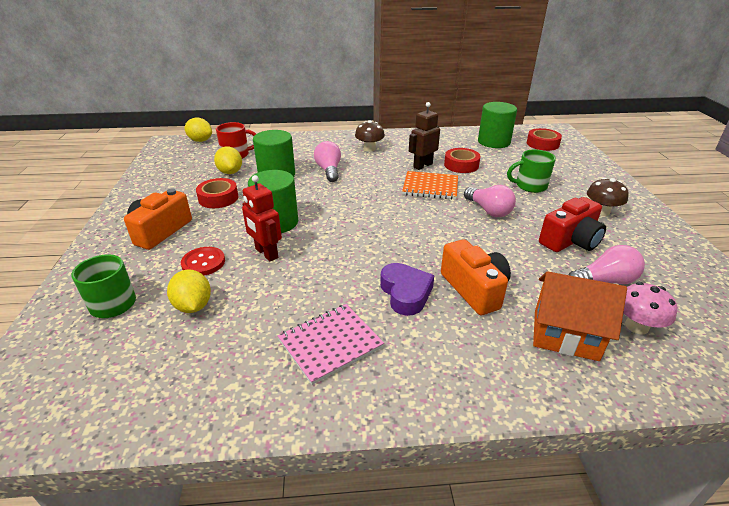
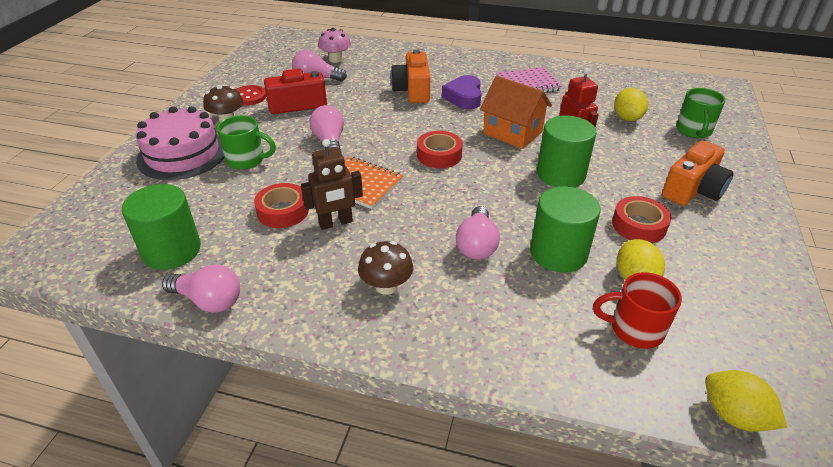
camera: 160 degrees left, 5 degrees up
red button [181,247,225,276] -> red button moved to [236,85,266,106]
red tape [527,128,562,151] -> red tape moved to [417,131,463,168]
orange house [533,271,627,361] -> orange house moved to [480,76,552,149]
none -> pink cake [136,106,224,180]
none -> pink light bulb [162,264,240,313]

